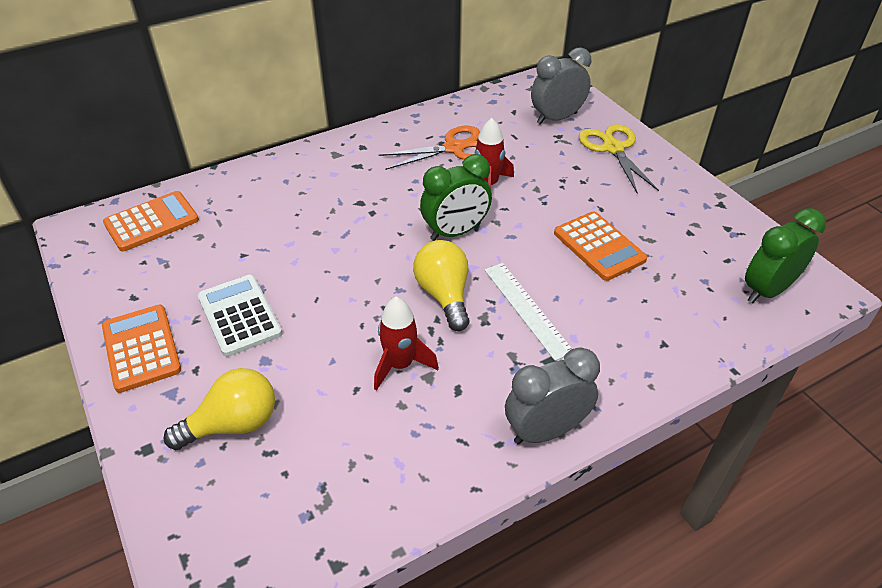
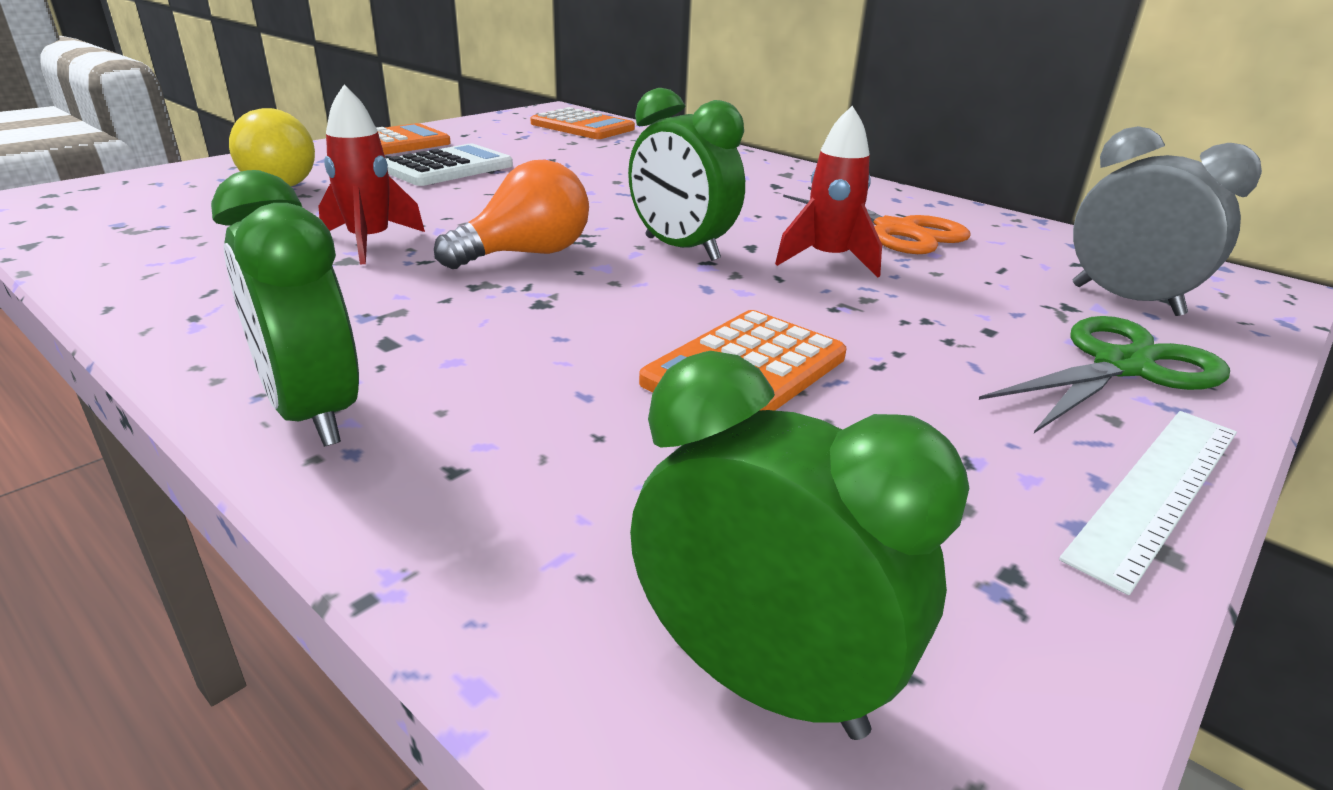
camera: 70 degrees right, 15 degrees down
yellow light bulb [413,240,470,331] -> orange light bulb [434,160,589,269]
white ruler [484,263,572,361] -> white ruler moved to [1059,411,1237,595]
grey clock [505,347,600,445] -> none
yellow scissors [579,124,659,194] -> green scissors [979,316,1230,433]
none -> green clock [211,170,359,447]

